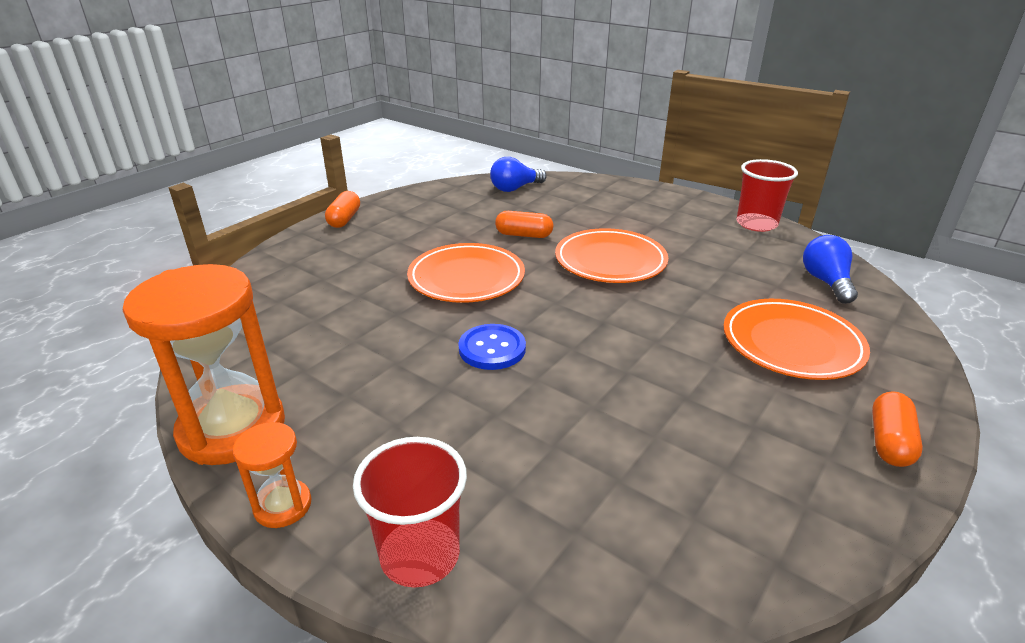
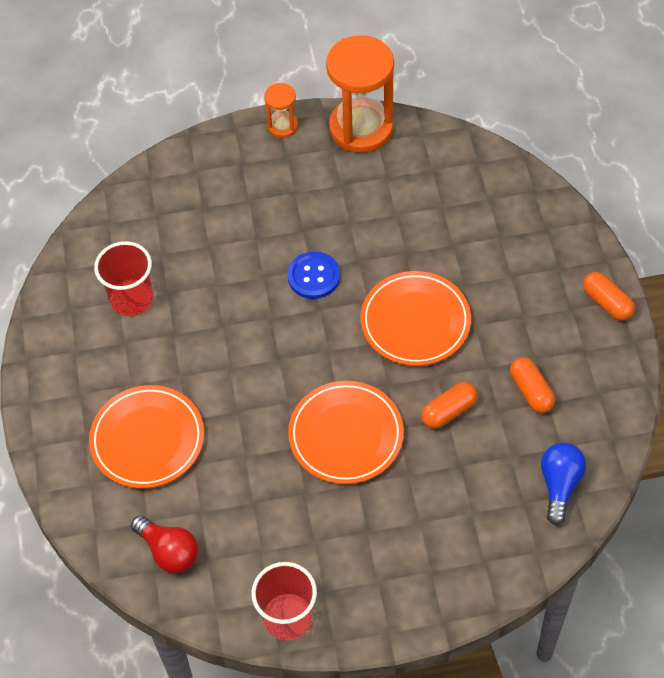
camera: 135 degrees right, 25 degrees up
red cup [353,437,467,588] -> red cup moved to [94,241,153,316]
blue light bulb [803,235,858,304] -> red light bulb [131,515,198,573]
orange capsule [872,391,923,467] -> orange capsule moved to [510,357,555,413]

